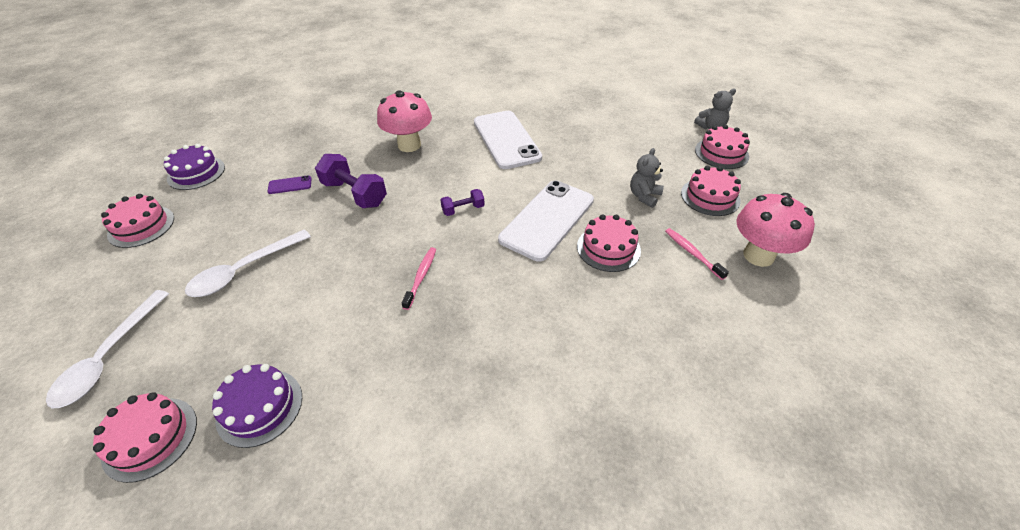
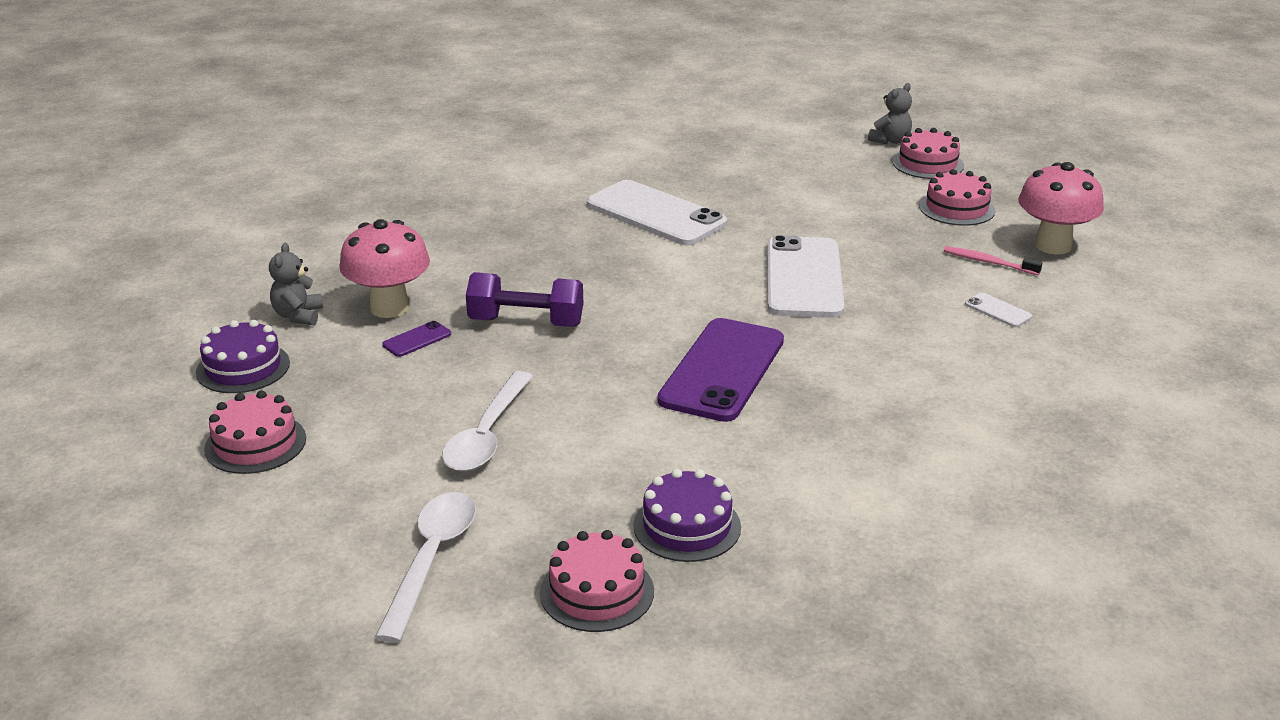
camera: 30 degrees left, 15 degrees down
white spoon [46,290,169,408] -> white spoon turned 150 degrees counterclockwise [375,492,476,643]
pink mushroom [377,90,432,152] -> pink mushroom moved to [339,219,430,318]
pink toothbrush [401,247,436,310] -> purple phone [657,318,784,422]
purple dumbbell [440,189,485,216] -> none
pink cake [577,214,641,272] -> none
grey teddy bear [630,148,664,208] -> grey teddy bear moved to [269,243,323,326]
none -> white phone [965,293,1032,327]

